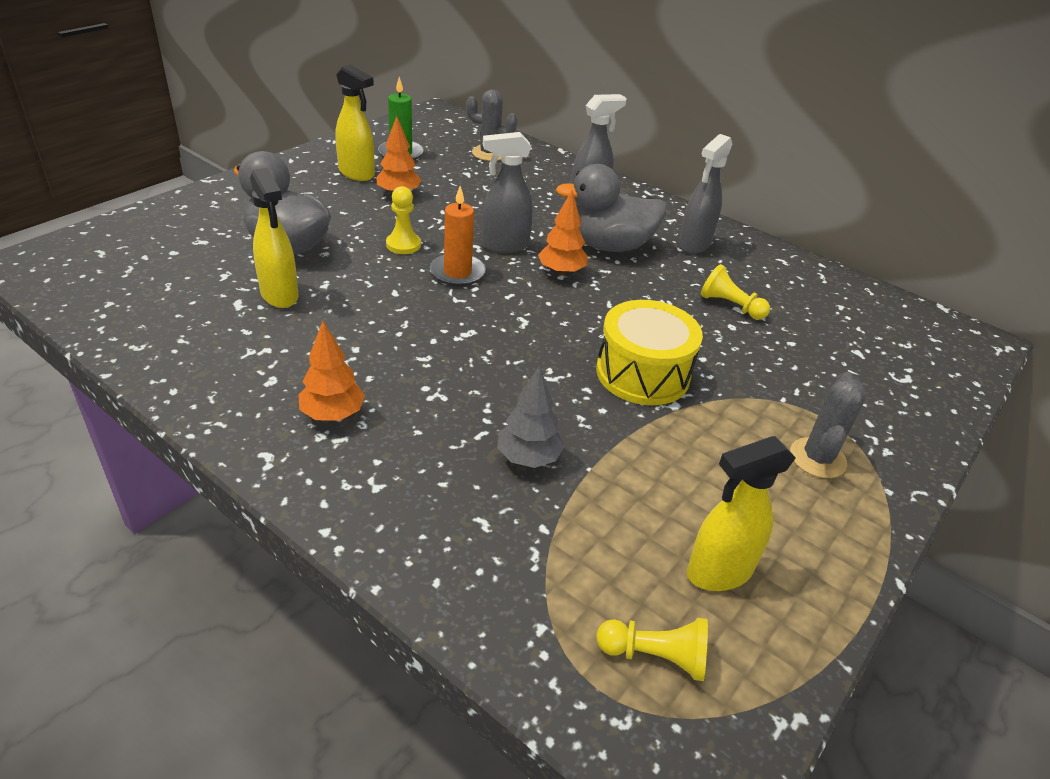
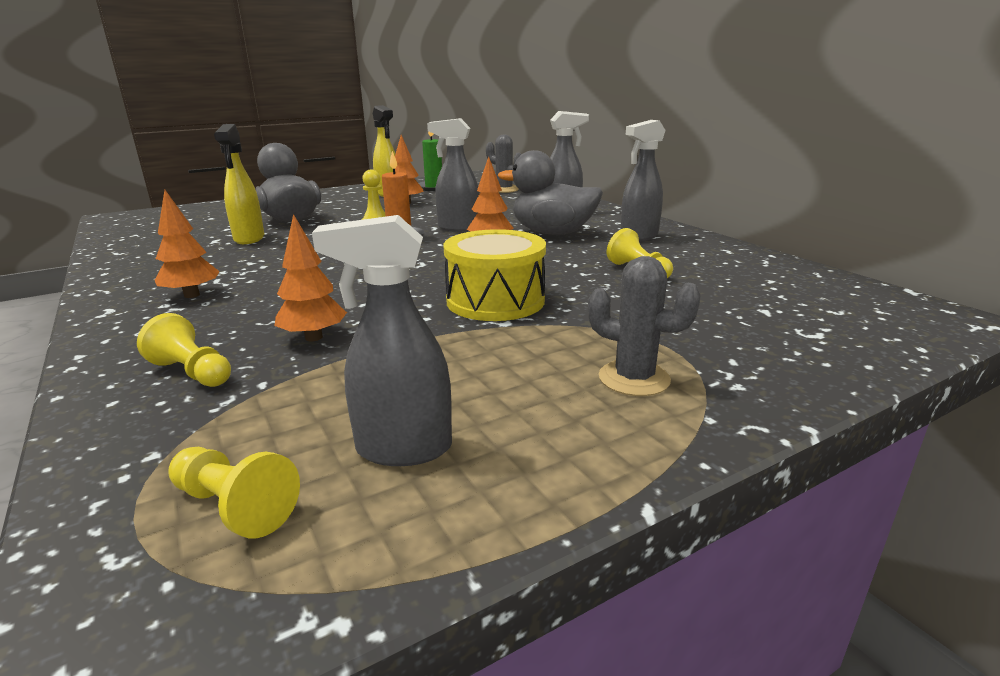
camera: 25 degrees right, 15 degrees down
grey tree [497,365,565,468] -> orange tree [274,214,347,341]
yellow spray bottle [687,436,796,591] -> grey spray bottle [312,215,452,466]
grey cactus [790,372,866,478] -> grey cactus turned 75 degrees clockwise [588,256,701,396]
none -> yellow pawn [137,313,231,387]

